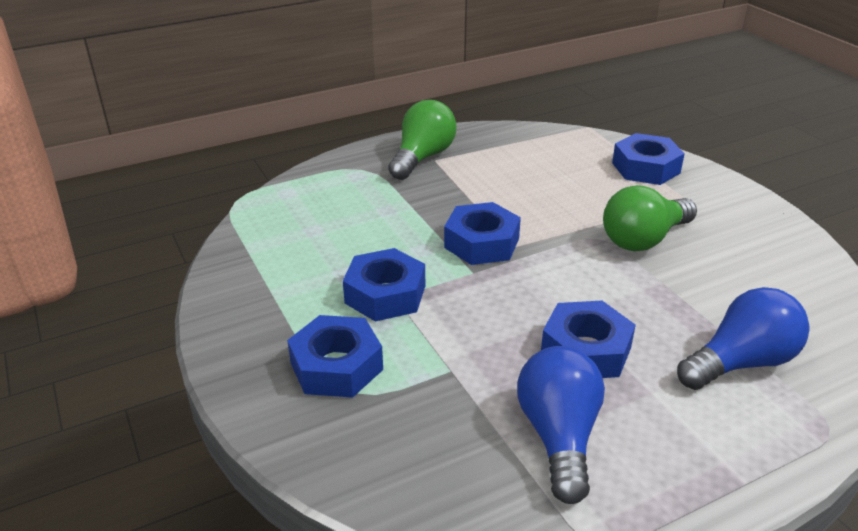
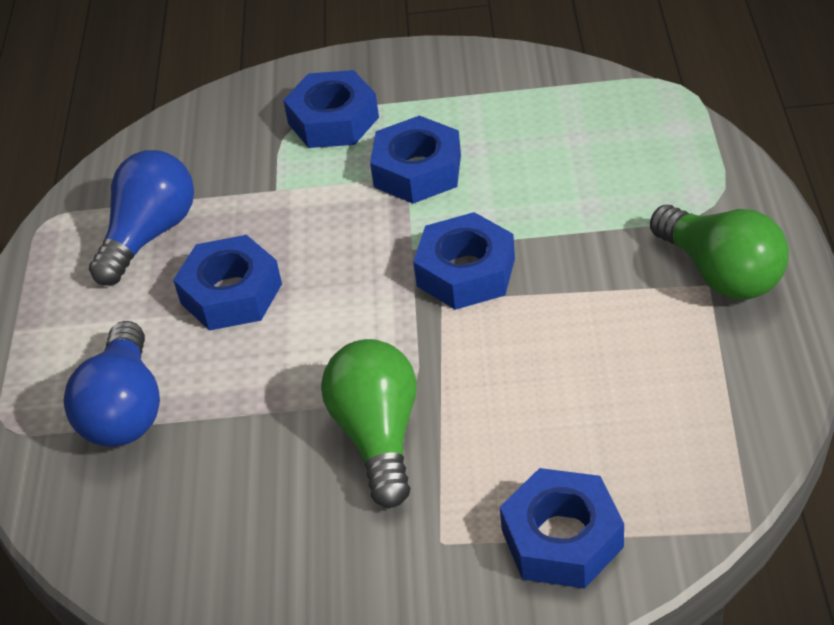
camera: 120 degrees right, 10 degrees up
blue light bulb [517,346,605,504] -> blue light bulb turned 90 degrees counterclockwise [89,150,194,286]

